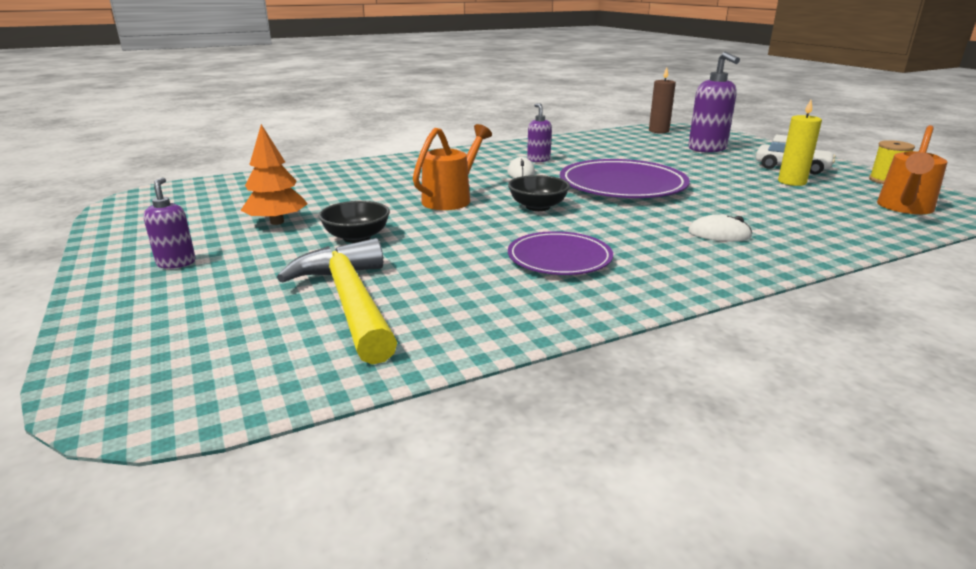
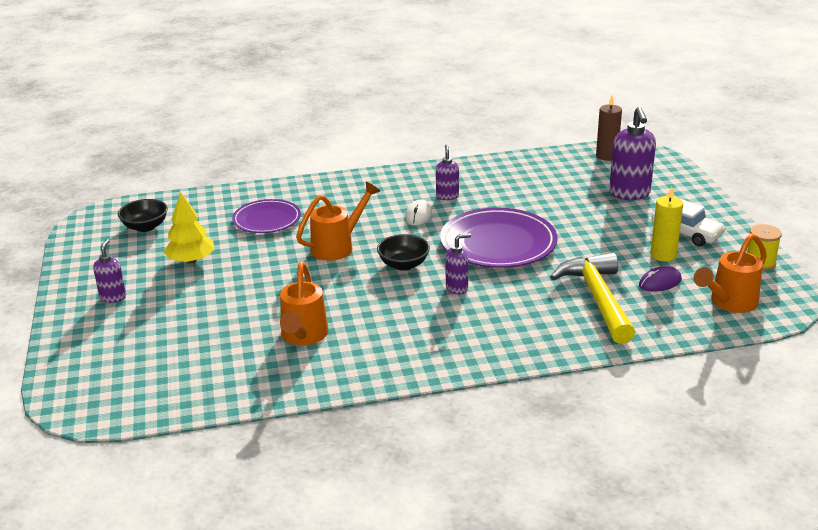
camera: 15 degrees right, 5 degrees up
orange tree [240,124,308,225] -> yellow tree [164,192,215,263]
yellow hammer [277,238,397,365] -> yellow hammer moved to [550,253,635,344]
black bowl [318,201,390,243] -> black bowl moved to [118,199,168,232]
purple plate [508,231,613,275] -> purple plate moved to [232,199,301,233]
white mouse [688,215,752,242] -> none
none -> orange watering can [280,262,328,345]
none -> purple soap dispenser [445,233,471,294]
none -> purple mouse [639,266,682,292]

